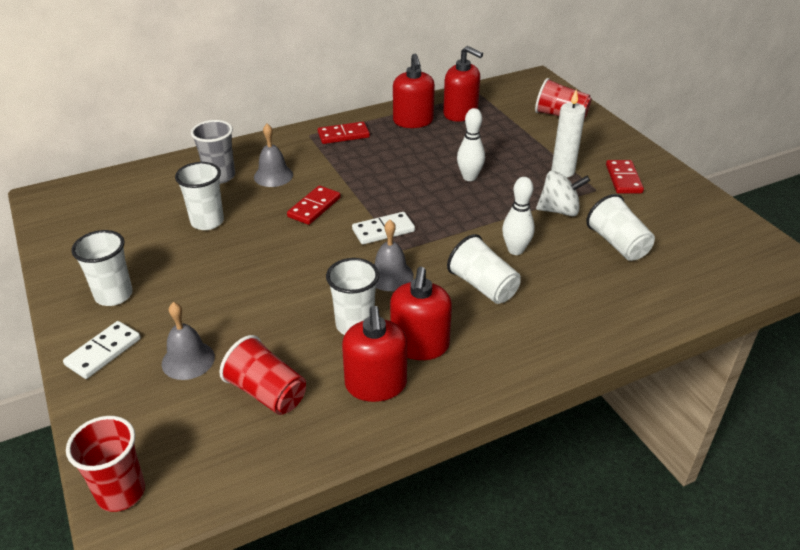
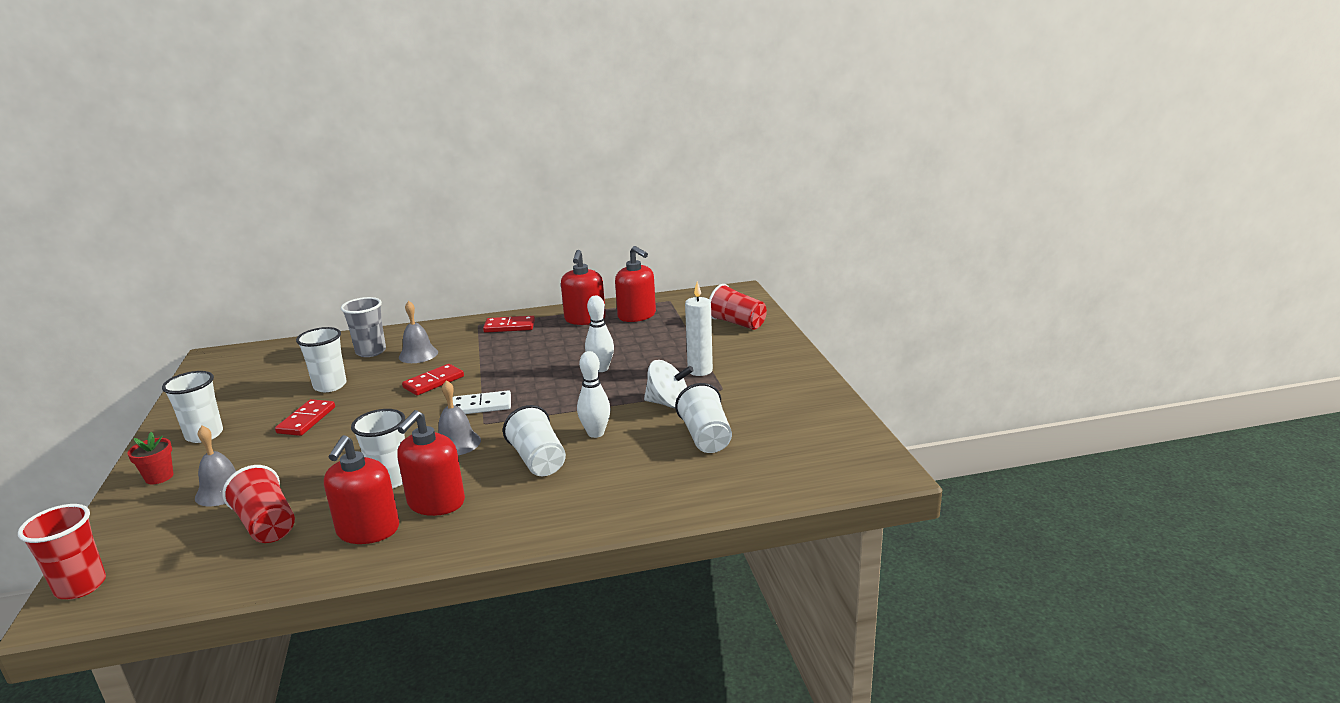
camera: 15 degrees right, 15 degrees down
white domino [63,321,141,379] -> red flower pot [127,432,173,484]
red domino [606,160,644,193] -> red domino moved to [275,399,335,436]

